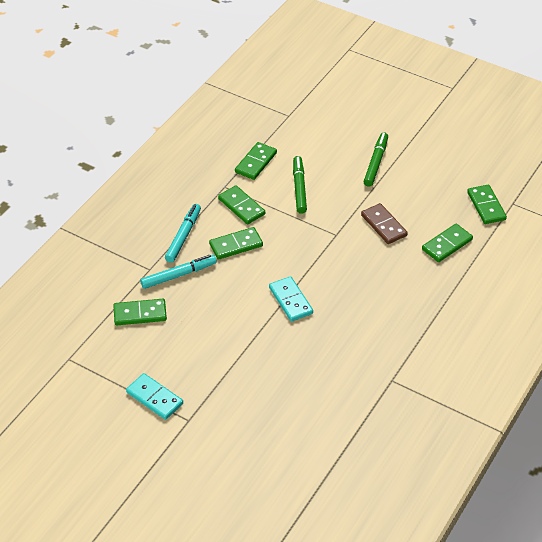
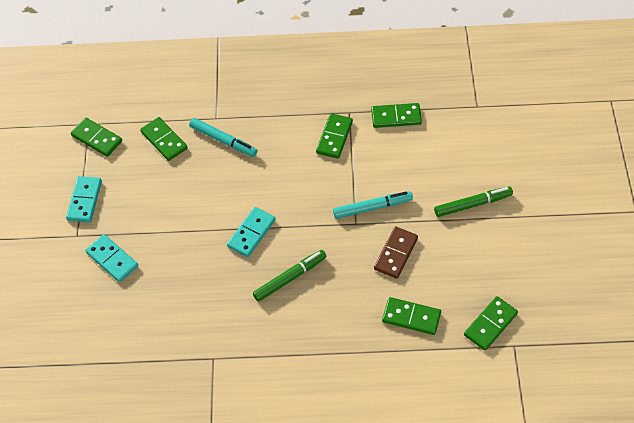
camera: 60 degrees right, 10 degrees up
turquoise marker [165,204,201,263] -> turquoise marker moved to [333,191,413,219]
green domino [209,227,263,260] -> green domino moved to [71,118,122,157]
green marker [293,156,307,214] -> green marker moved to [253,250,327,302]
none -> turquoise domino [85,234,138,282]

